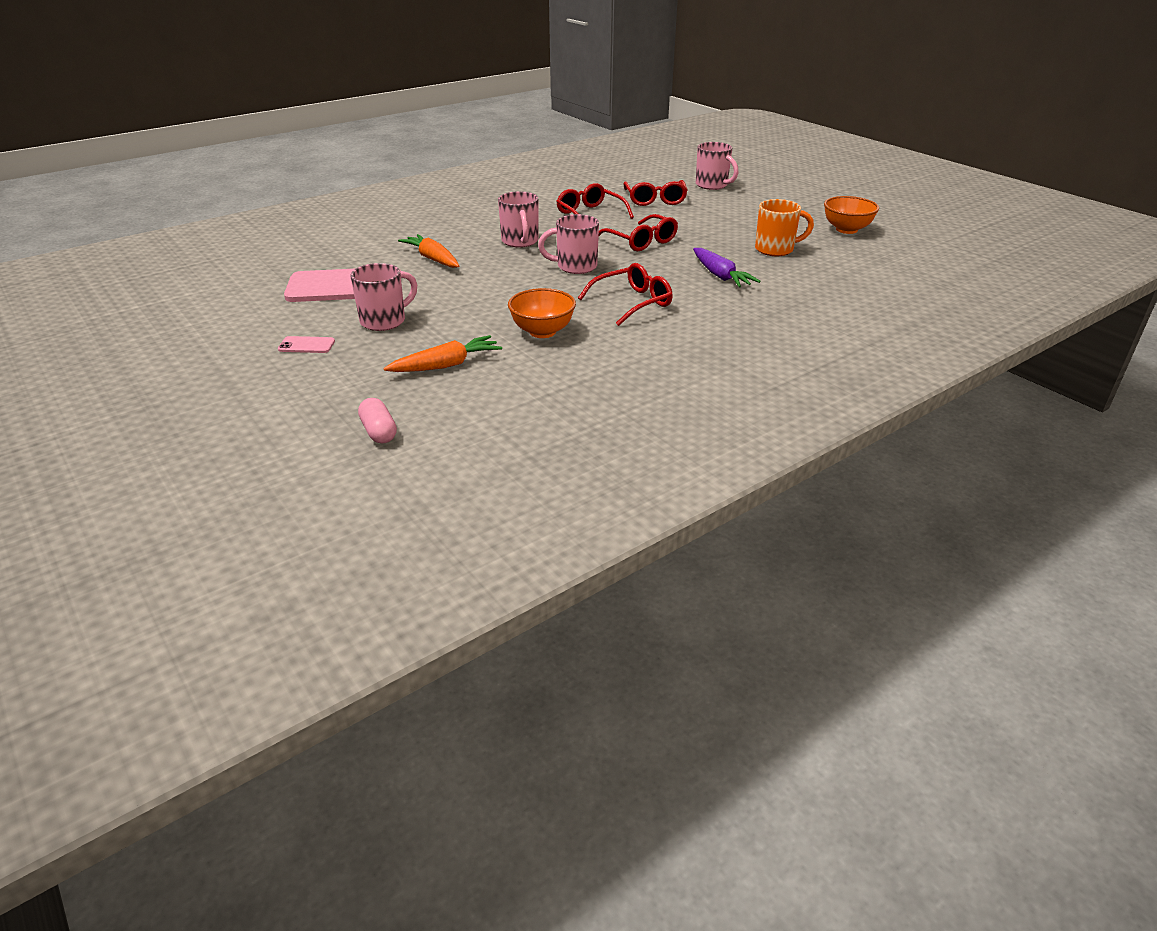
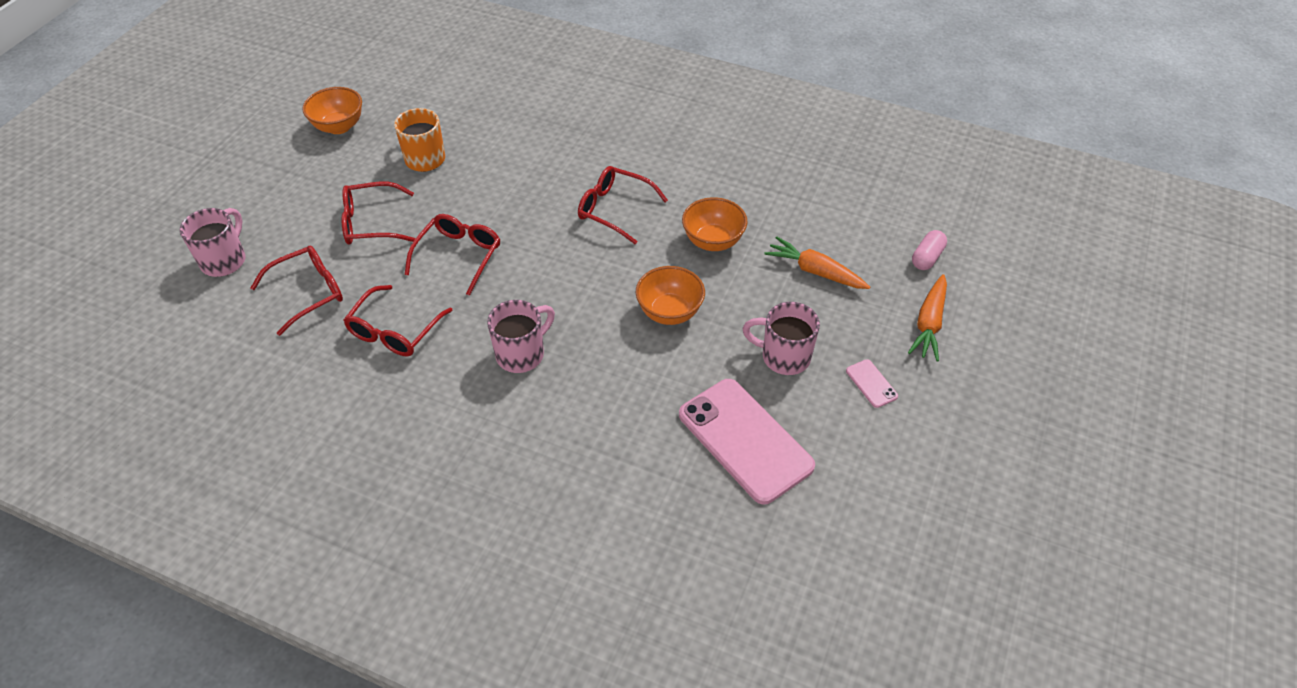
camera: 120 degrees left, 15 degrees up
orange carrot [398,234,459,268] -> orange carrot moved to [908,274,947,361]
pink mug [538,214,599,274] -> none
purple carrot [693,248,761,288] -> none
none -> red glasses [341,182,415,245]
none -> orange bowl [636,266,705,325]

